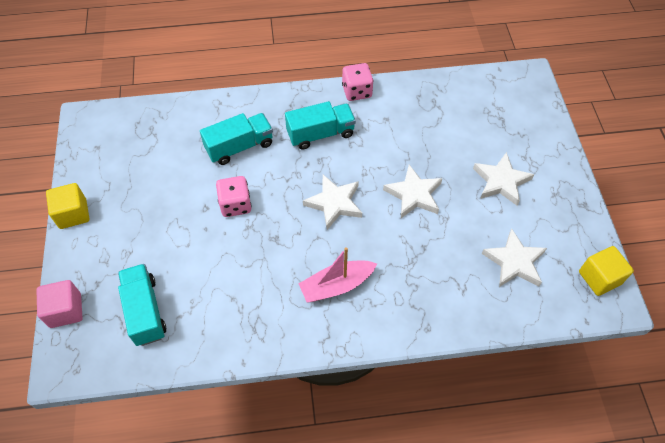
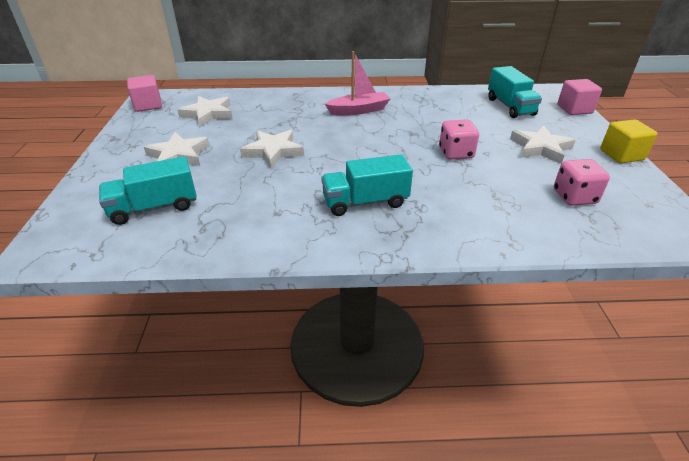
camera: 175 degrees left, 20 degrees down
turquoise truck [200,113,273,165] -> turquoise truck moved to [99,156,197,225]
white star [303,175,362,230] -> white star moved to [510,126,576,164]
pink dice [342,63,374,101] -> pink dice moved to [554,159,610,206]
yellow cube [579,246,634,296] -> pink cube [127,75,162,112]

